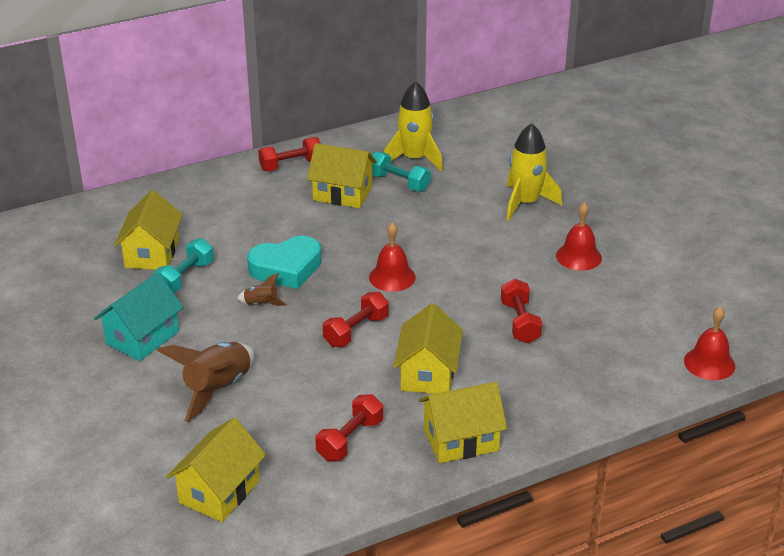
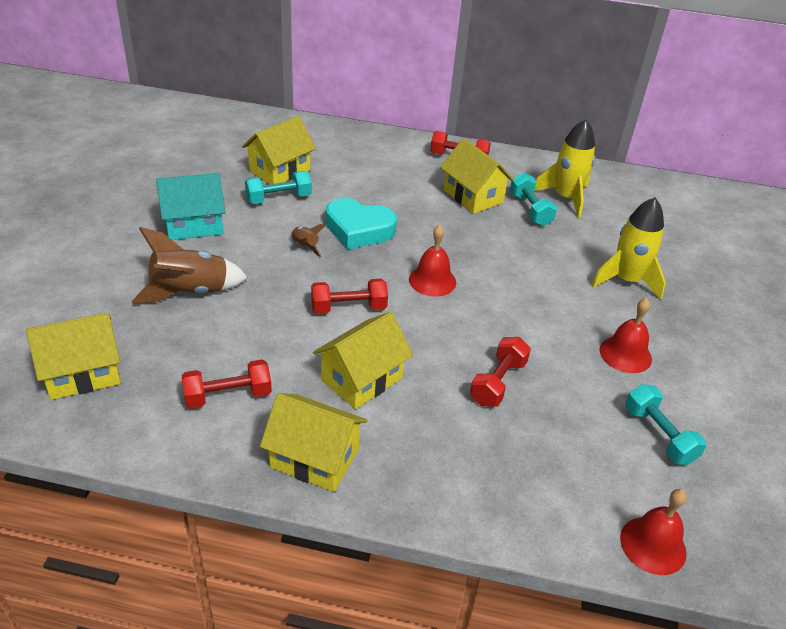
camera: 35 degrees right, 5 degrees up
none -> turquoise dumbbell [625,384,706,465]

